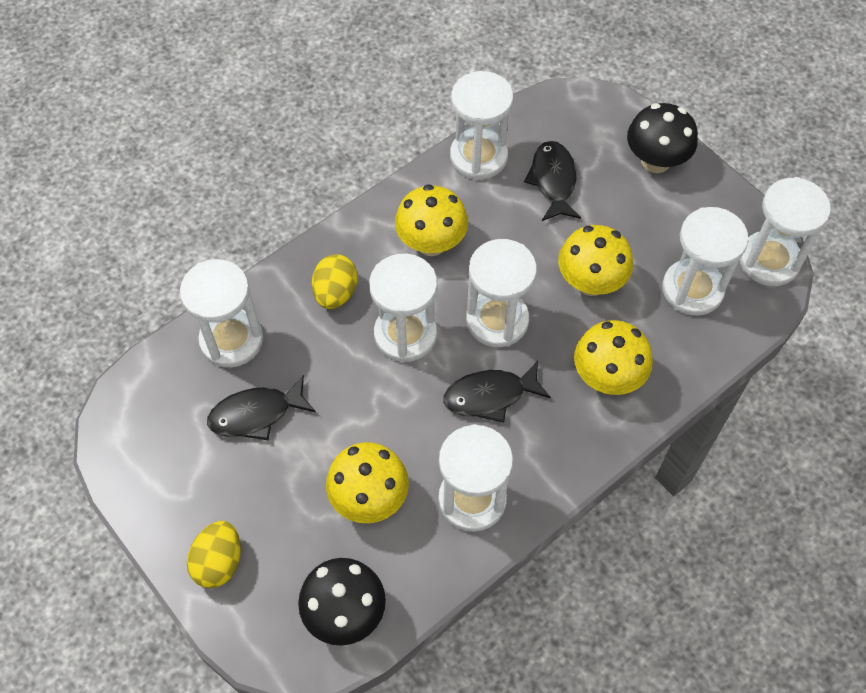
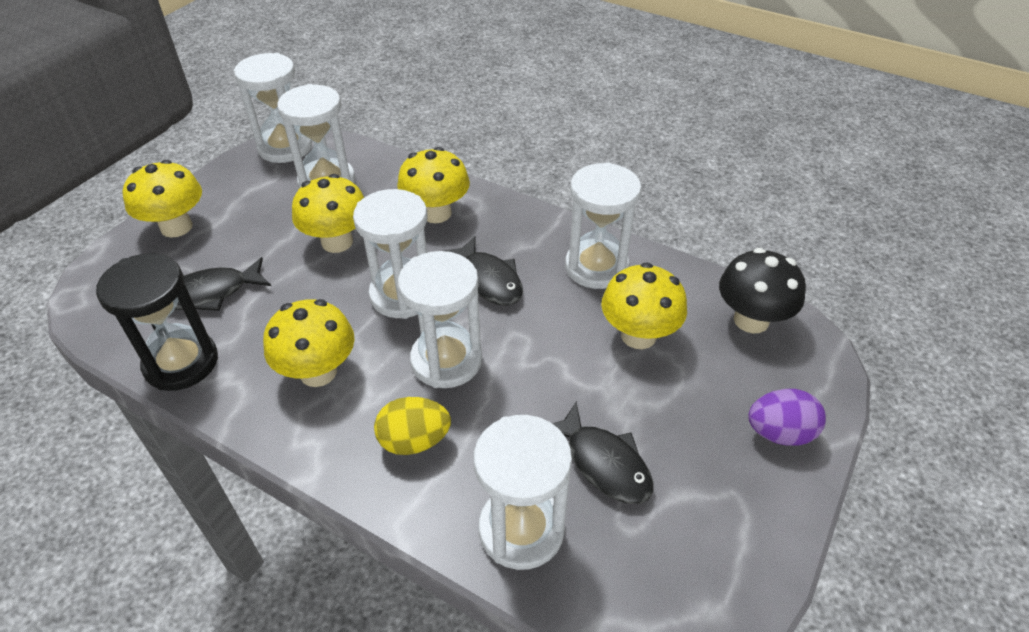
camera: 110 degrees left, 15 degrees down
yellow egg [187,521,241,588] -> purple egg [748,389,826,445]
white hourglass [450,71,513,180] -> black hourglass [96,253,218,391]
black mushroom [627,103,698,173] -> yellow mushroom [122,160,202,238]

